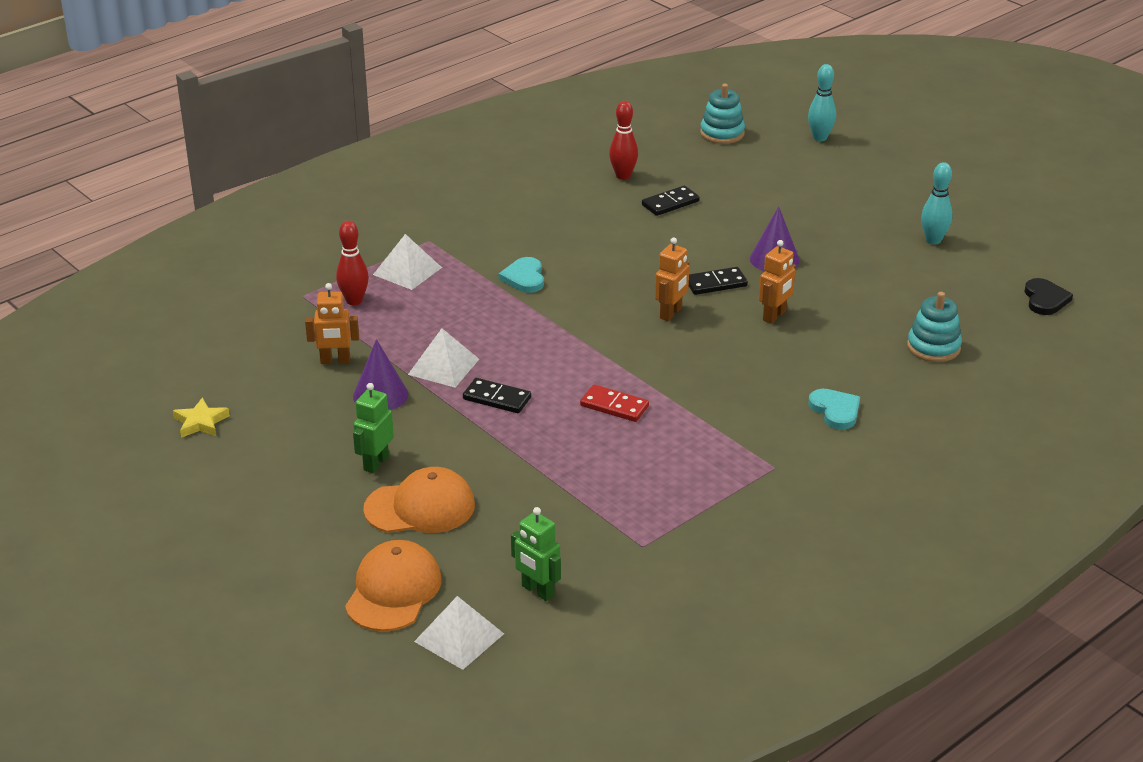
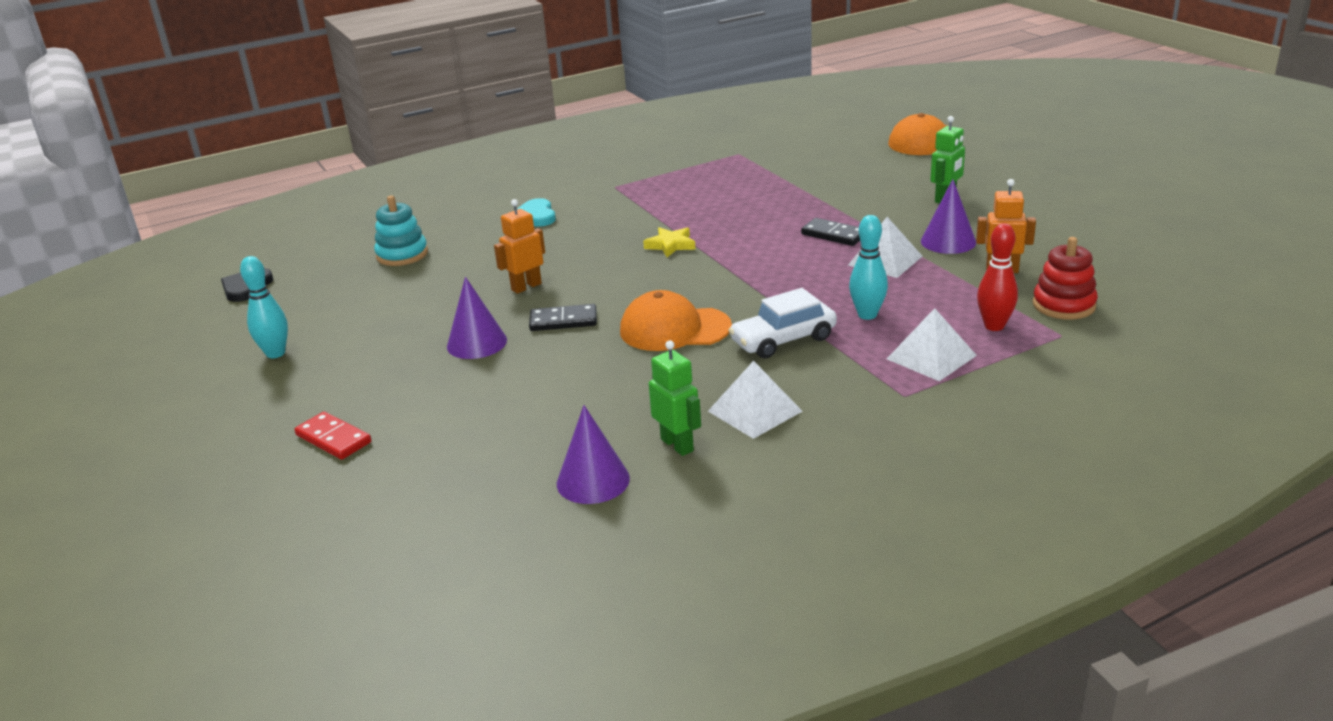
camera: 165 degrees left, 5 degrees down
yellow star [173,397,230,438] -> yellow star moved to [643,227,696,257]
orange cap [363,467,475,533] -> orange cap moved to [620,290,732,351]
white pyramid [414,596,504,670] -> white pyramid moved to [708,361,803,439]
turquoise heart [499,257,544,293] -> white car [728,288,837,359]
green robot [511,507,561,601] -> green robot moved to [649,340,701,456]
red domino [580,384,649,422] -> red domino moved to [294,412,371,460]
red bowling pin [609,101,638,180] -> purple cone [557,405,630,504]
black domino [642,185,700,216] -> none
orange robot [655,237,689,321] -> none
turquoise stacking toy [700,84,745,144] -> none
turquoise bowling pin [808,64,836,141] -> turquoise bowling pin moved to [849,215,888,320]
none -> red stacking toy [1033,237,1098,320]

